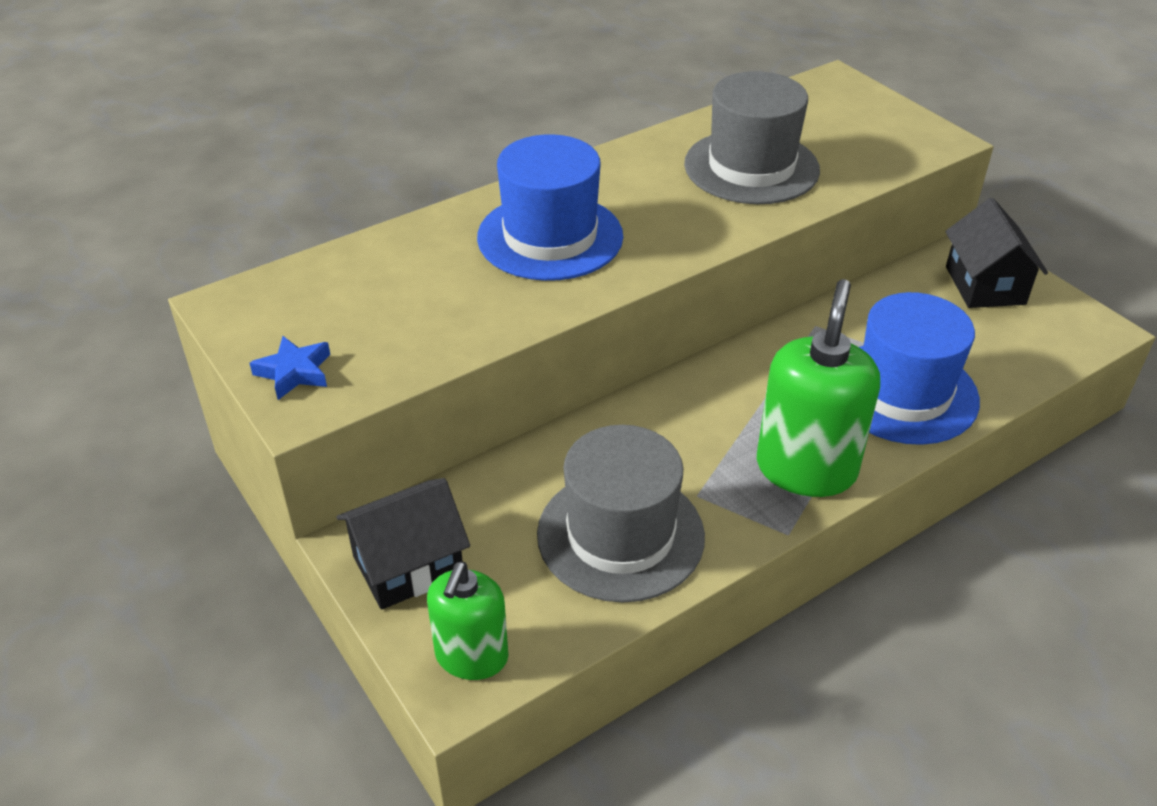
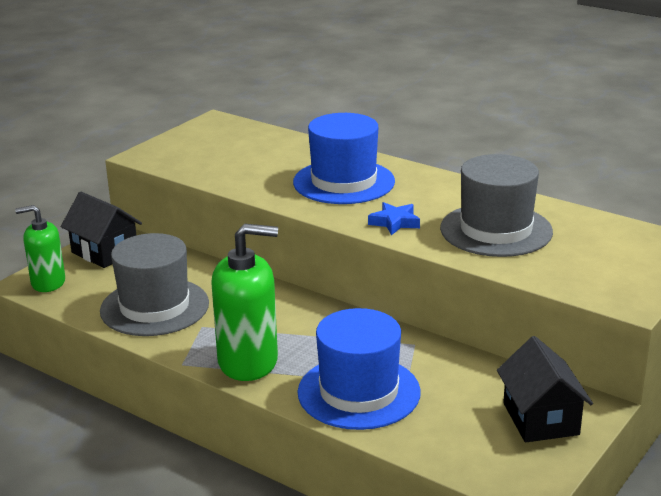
camera: 70 degrees right, 15 degrees down
blue star [250,336,330,400] -> blue star moved to [368,202,420,235]
black house [945,198,1048,308] -> black house turned 75 degrees counterclockwise [497,336,593,442]

